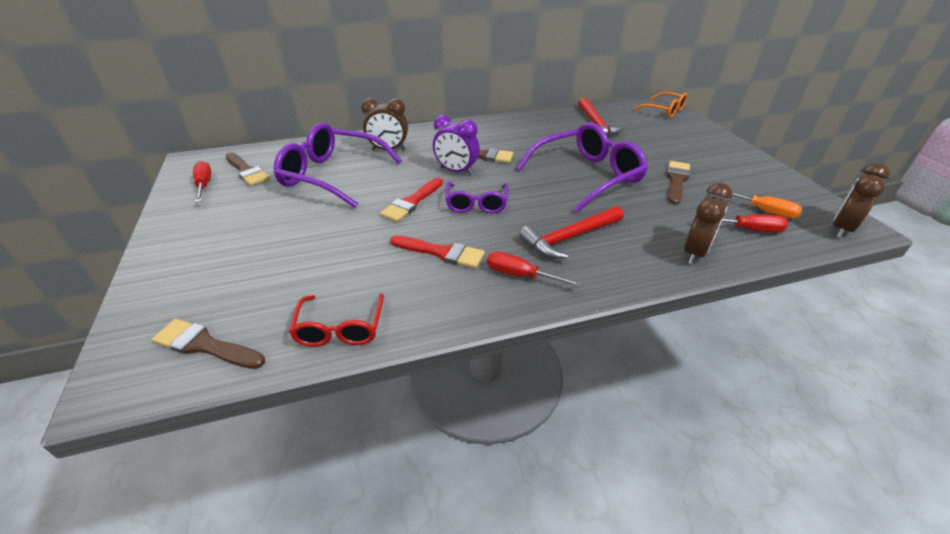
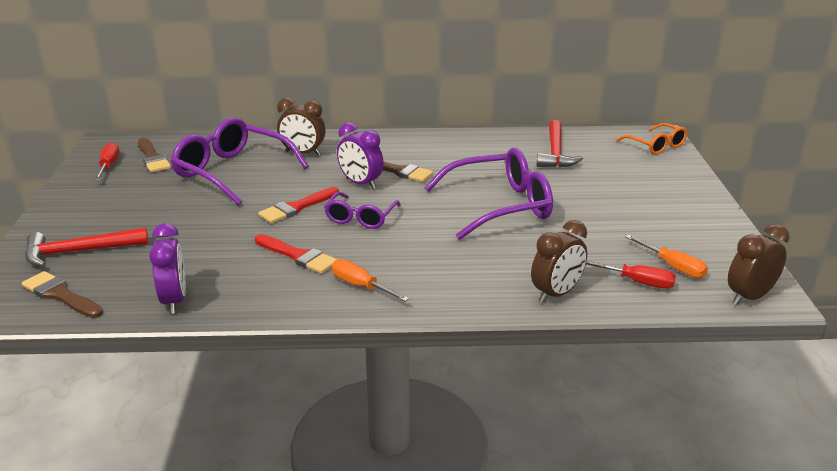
camera: 15 degrees right, 10 degrees down
red glasses [289,293,384,347] -> purple clock [149,223,186,314]
red screwdriver [487,251,582,287] -> orange screwdriver [332,259,409,302]
red hammer [519,206,624,259] -> red hammer moved to [25,227,148,267]
brown brush [667,161,690,205] -> none

